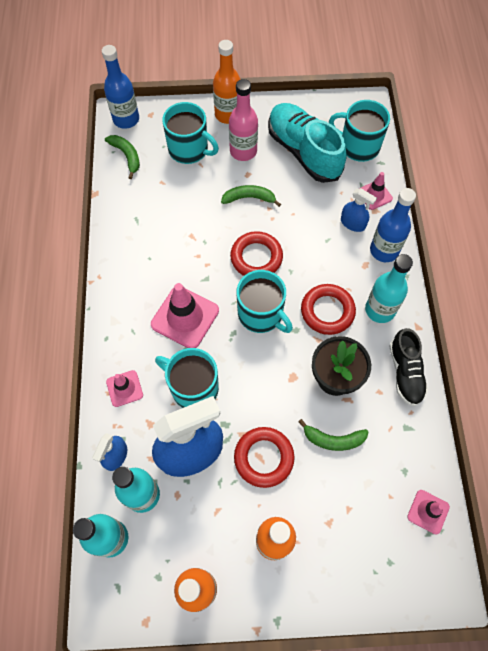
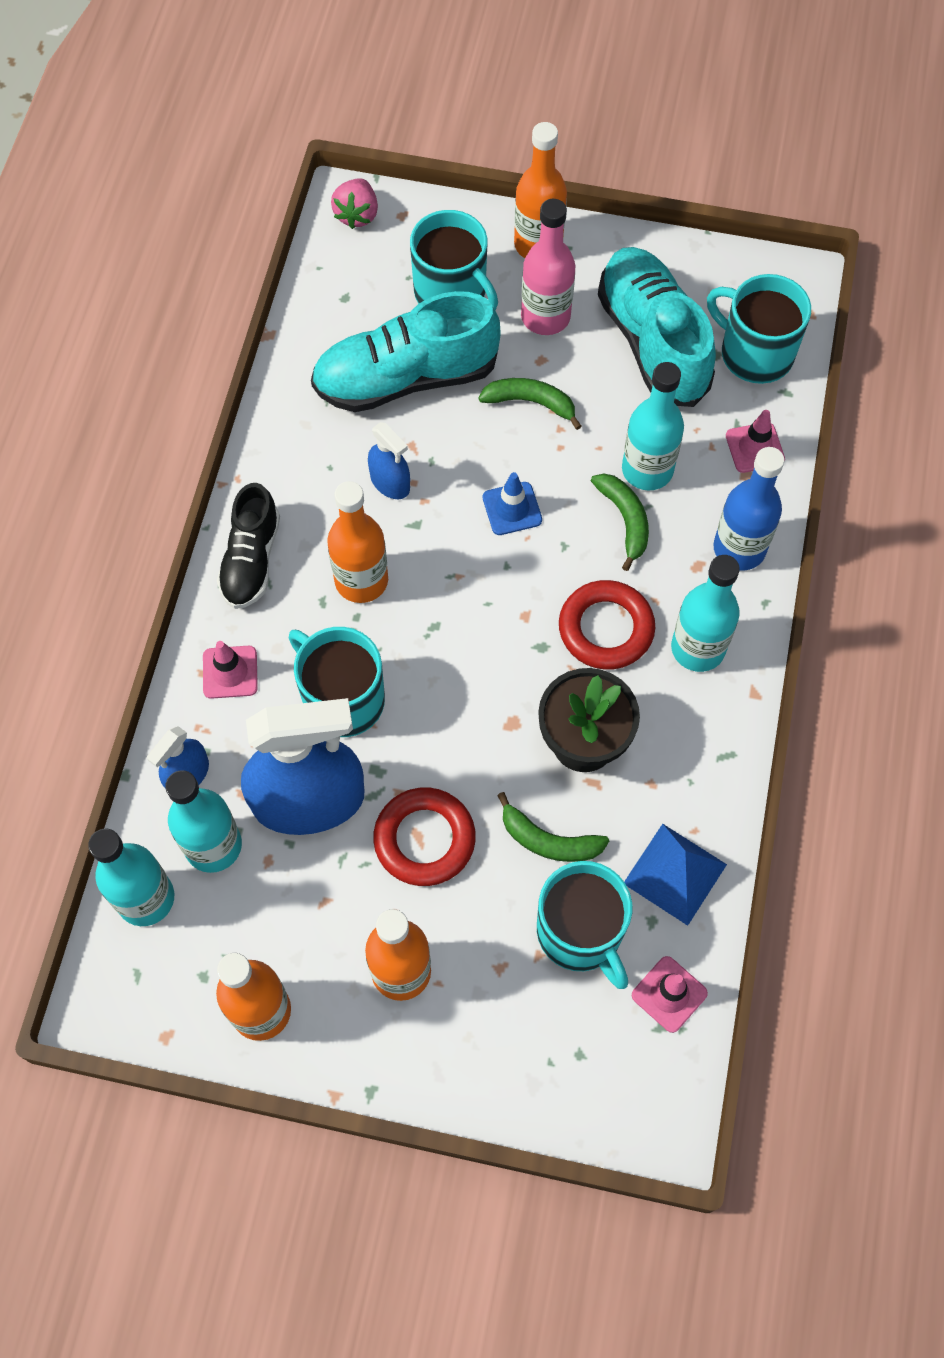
camera: 15 degrees right, 0 degrees up
blue bottle [102,45,139,129] -> pink strawberry [331,179,378,229]
green banana [105,135,140,179] -> green banana moved to [591,473,649,571]
pink traffic cone [151,283,219,348] -> orange bottle [327,481,388,603]
red ring [230,231,283,276] -> blue traffic cone [482,472,542,535]
turquoise mug [237,270,293,333] -> turquoise mug moved to [537,861,632,989]
blue spray bottle [341,188,377,232] -> blue spray bottle moved to [368,422,410,499]
black shoe [389,328,428,406] -> black shoe moved to [217,483,280,609]
none -> turquoise shoe [311,291,500,412]
none -> turquoise bottle [622,362,684,491]
none -> blue pyramid [624,824,727,926]

